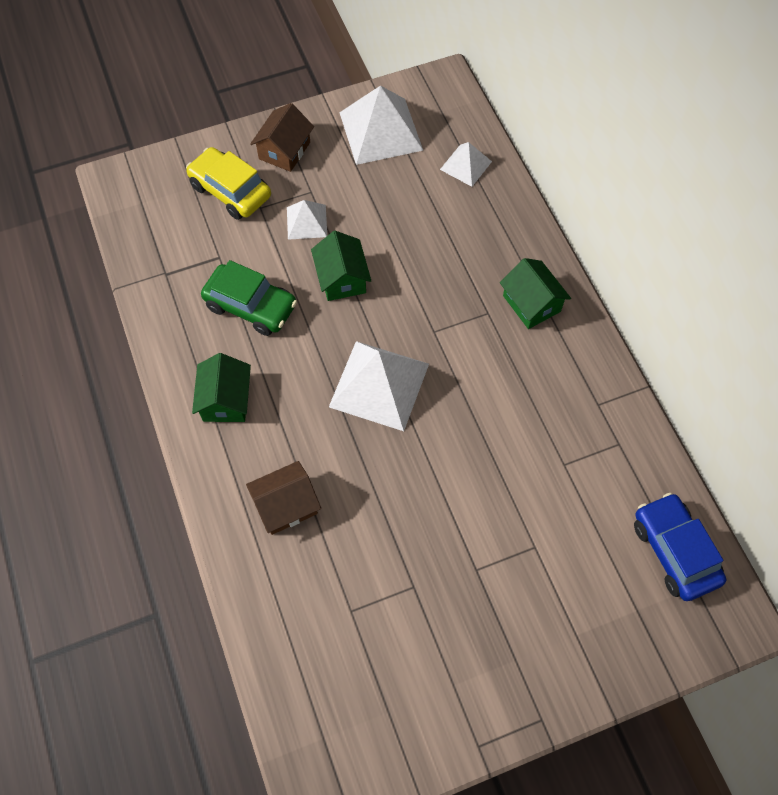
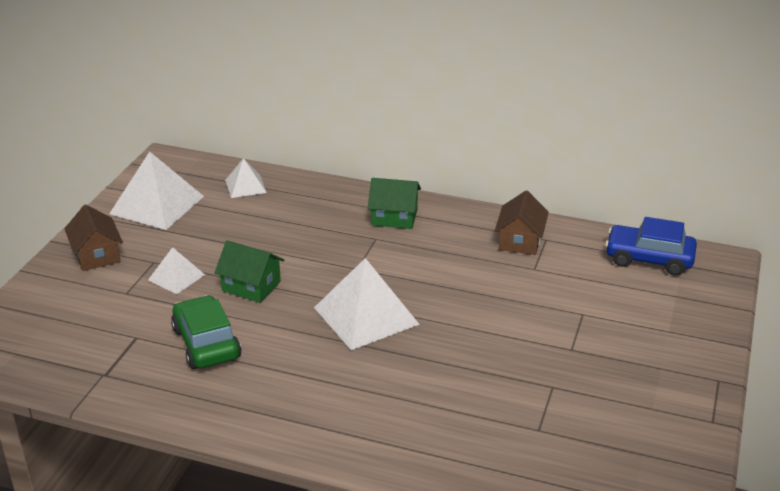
camera: 50 degrees left, 30 degrees down
yellow car [186,147,271,220] -> none
green house [192,353,251,422] -> none
green car [201,260,297,336] -> green car turned 90 degrees counterclockwise [171,295,241,369]
brown house [246,461,321,535] -> brown house moved to [495,190,549,255]

